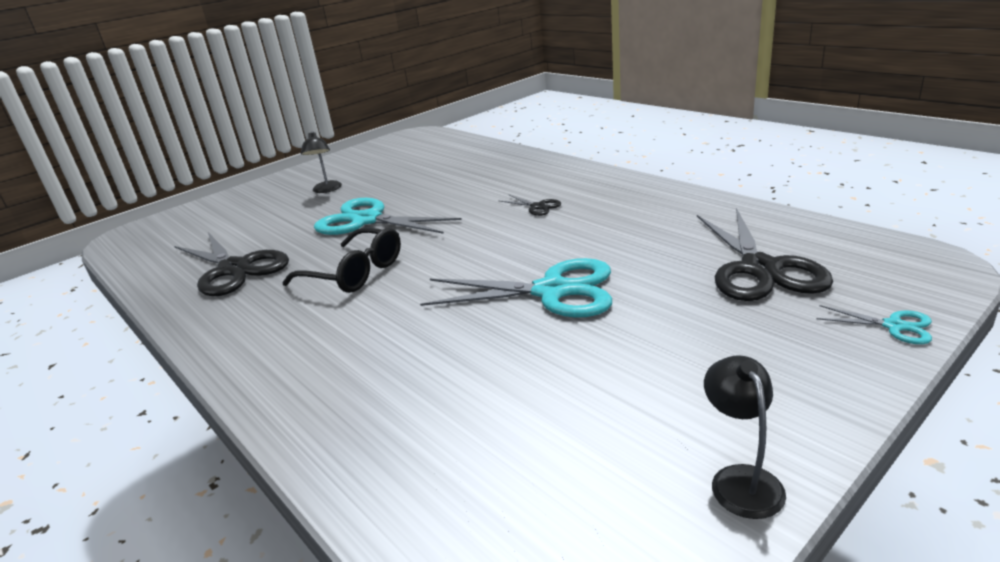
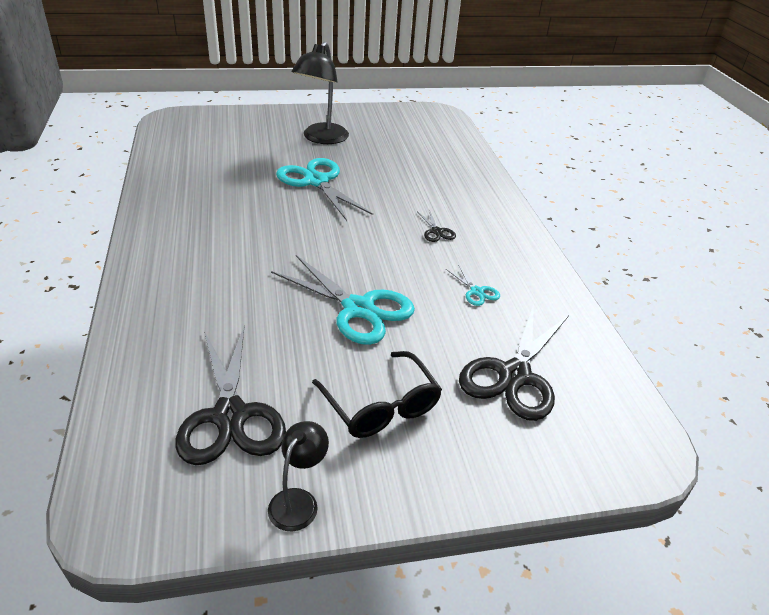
camera: 25 degrees right, 10 degrees up
black scissors [174,232,289,296] -> black scissors moved to [176,326,286,465]
black glasses [282,227,401,293] -> black glasses moved to [312,351,442,438]
black lamp [301,131,342,193] -> black lamp [291,42,349,144], size x1.85
turquoise scissors [816,305,932,344] -> turquoise scissors moved to [446,265,500,306]

